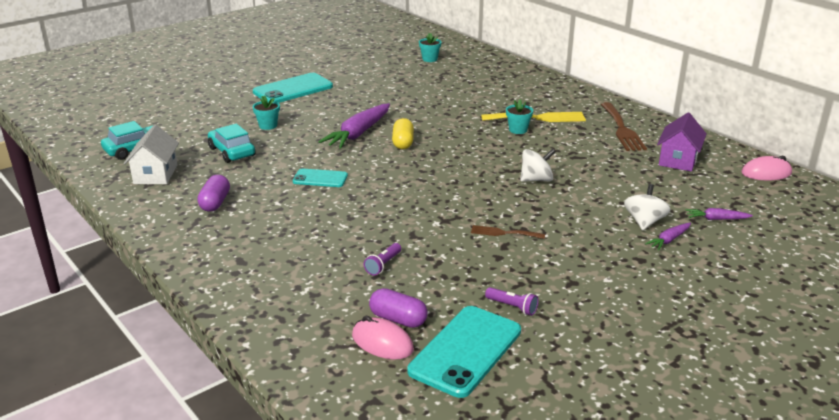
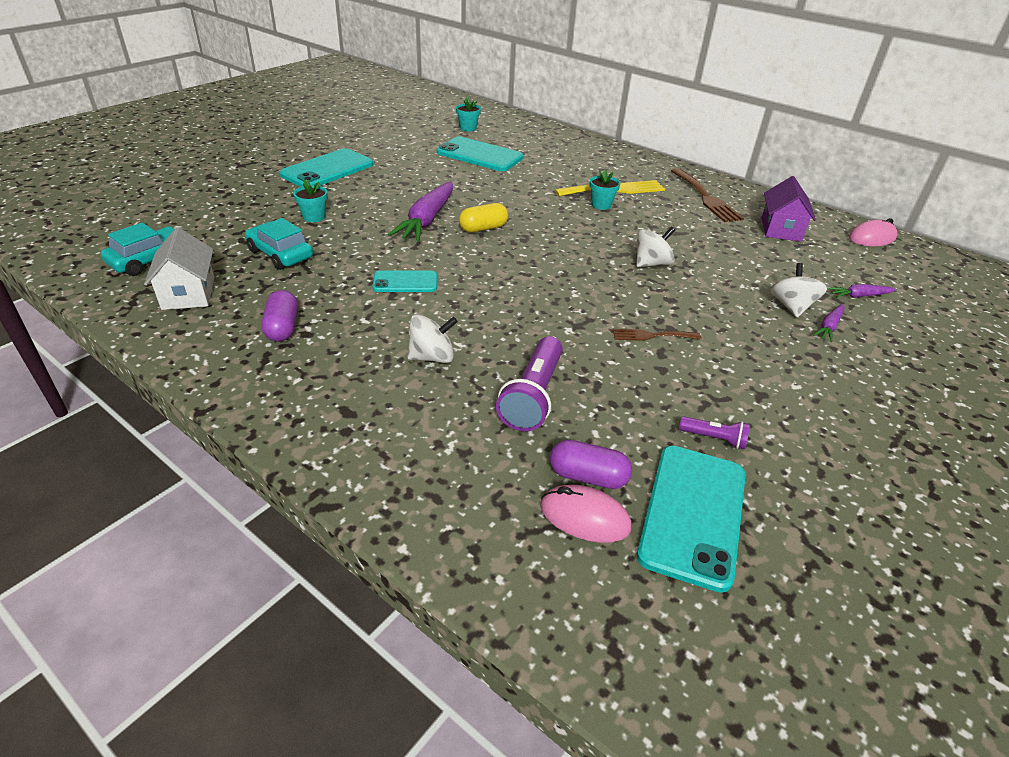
camera: 15 degrees left, 10 degrees up
purple flashlight [364,243,401,276] -> purple flashlight [496,336,563,431], size x1.96
yellow capsule [392,118,414,149] -> yellow capsule turned 75 degrees clockwise [459,203,508,232]
none -> white spinning top [408,314,458,363]
none -> turquoise phone [437,137,523,171]

